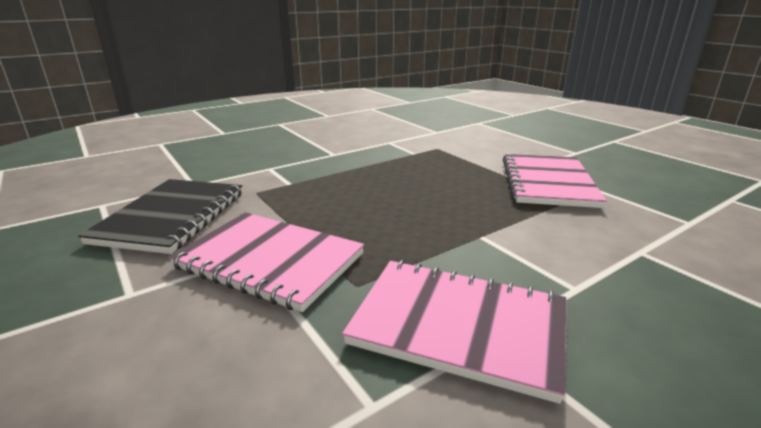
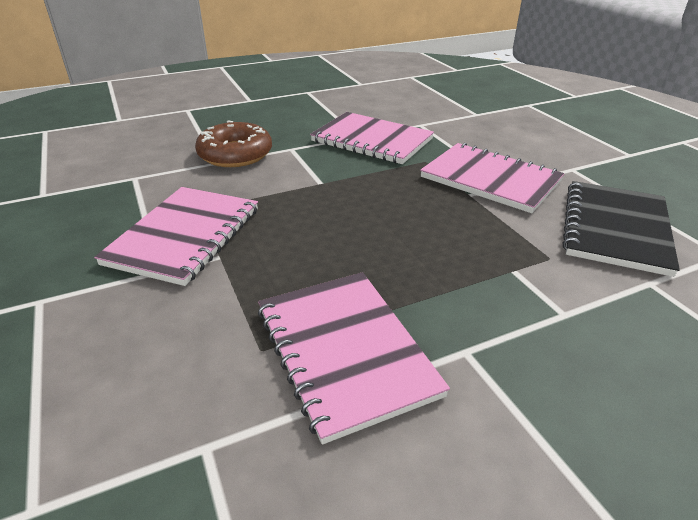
camera: 170 degrees left, 10 degrees up
none -> brown donut [195,120,272,167]
none -> pink notebook [258,272,450,445]

